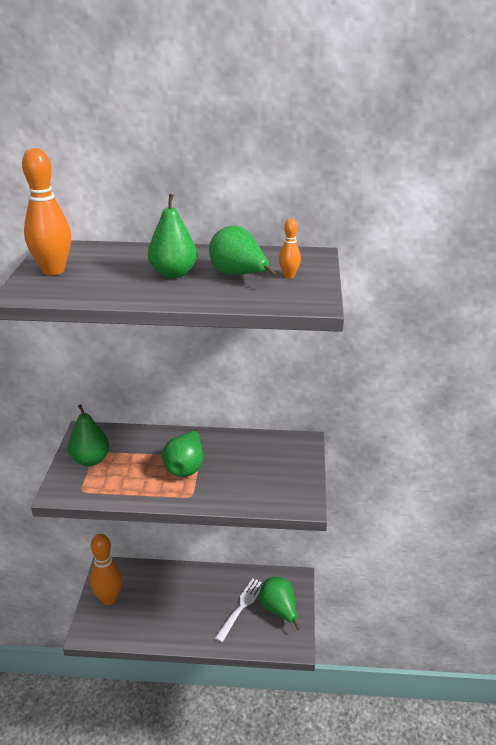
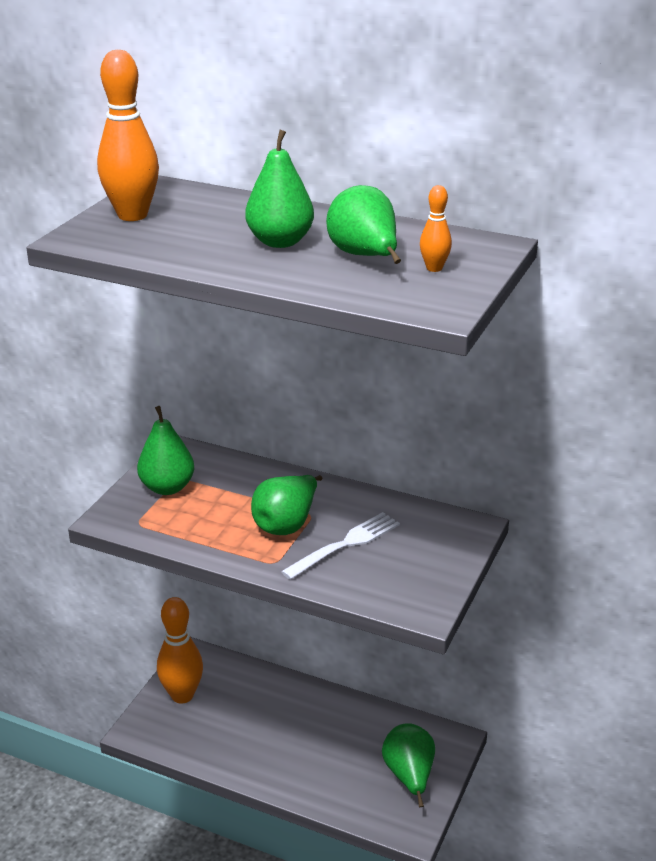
camera: 20 degrees right, 0 degrees up
white fork [215,578,262,642] -> white fork moved to [281,512,400,580]

